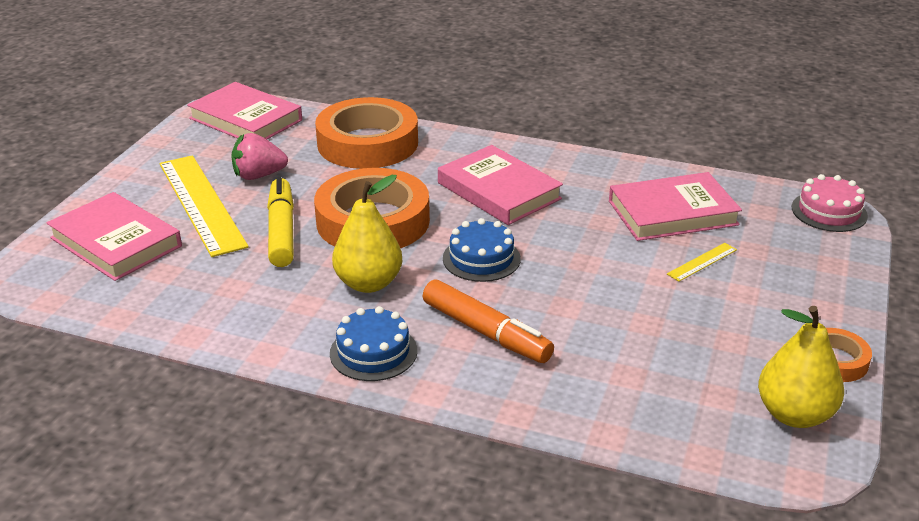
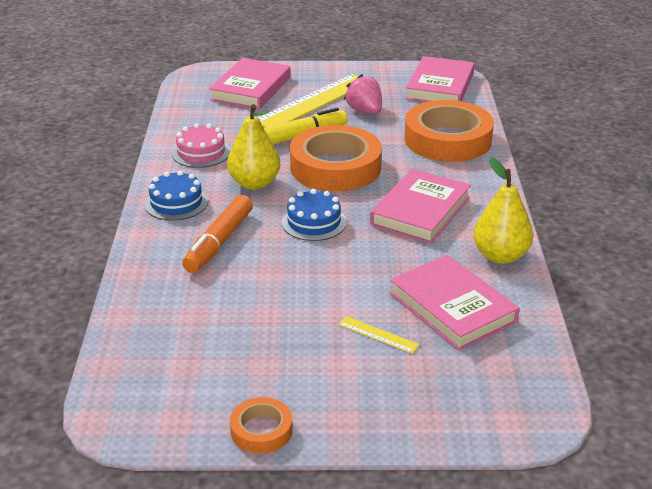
camera: 70 degrees right, 0 degrees up
yellow pear [758,306,844,428] -> yellow pear moved to [473,157,533,264]
pink cake [792,174,868,232] -> pink cake moved to [172,123,230,168]

